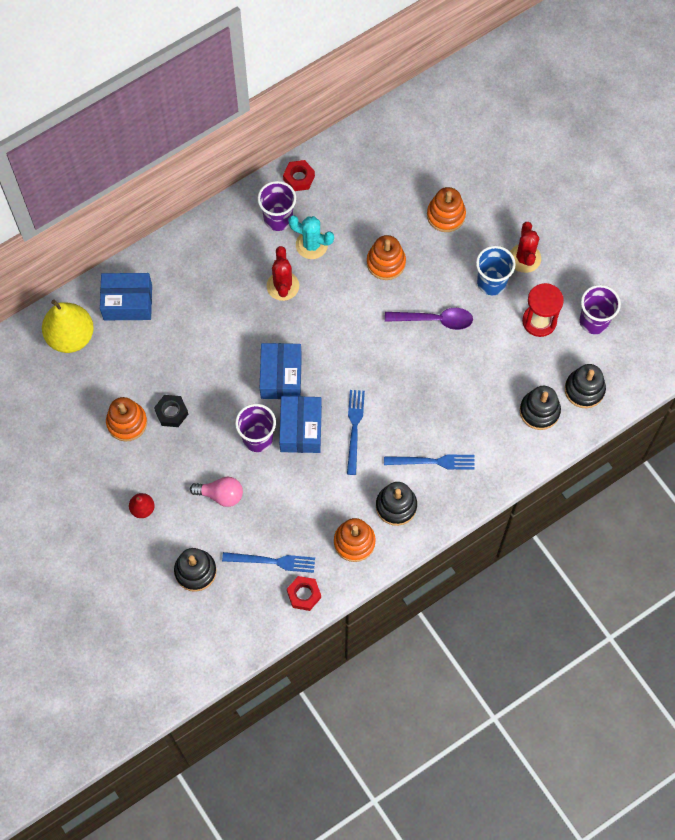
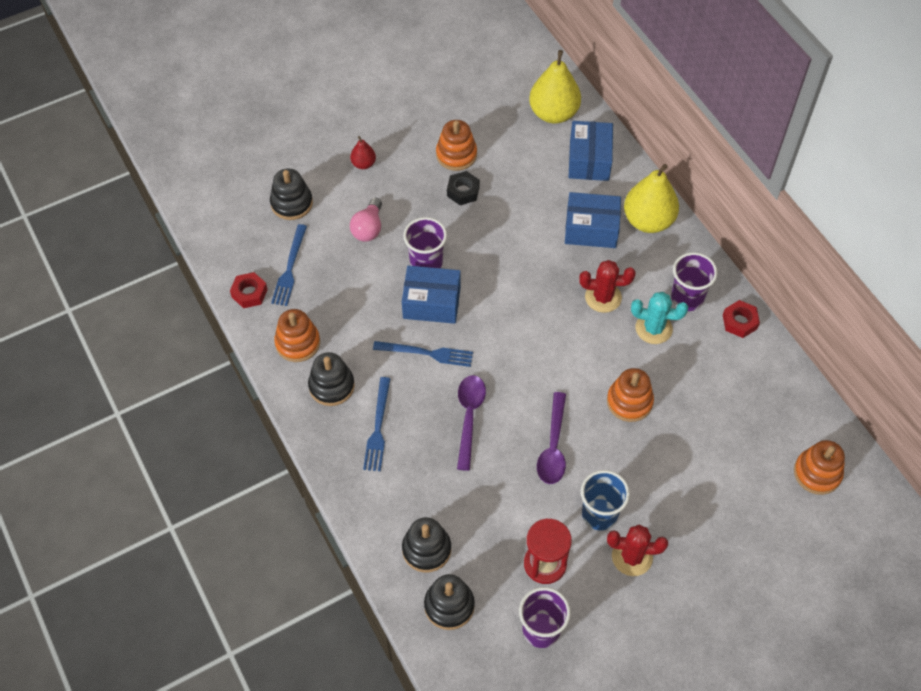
camera: 95 degrees right, 10 degrees down
blue box [260,343,302,399] -> blue box moved to [565,192,621,248]
turquoise cactus [288,216,334,259] -> turquoise cactus turned 75 degrees clockwise [631,292,688,344]
orange stacking toy [427,187,466,232] -> orange stacking toy moved to [794,440,845,495]
none -> purple spoon [457,375,486,471]
none -> yellow pear [624,164,679,233]

